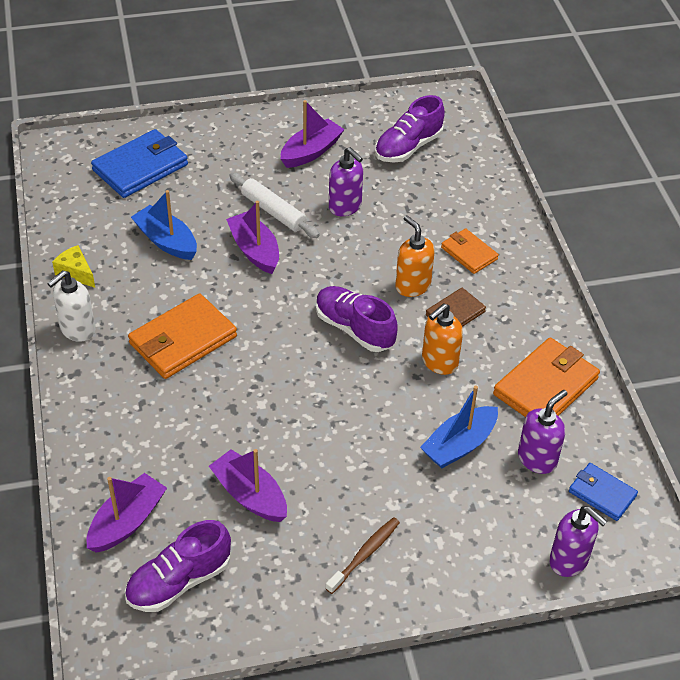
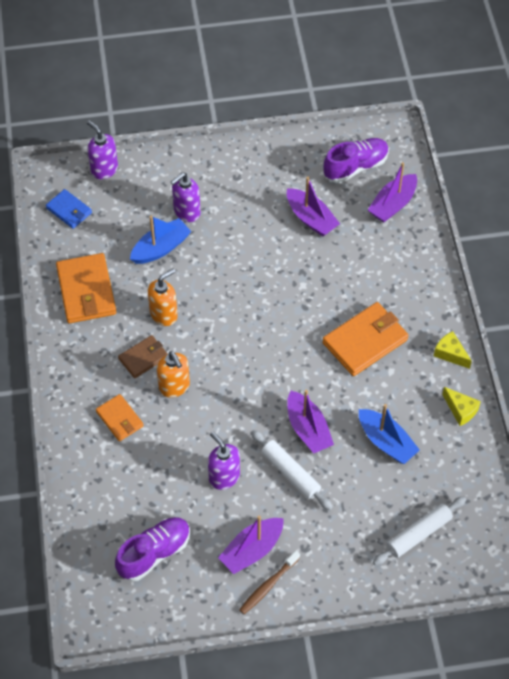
camera: 175 degrees left, 10 degrees up
white soap dispenser [47,270,95,342] -> yellow cheese [434,331,472,369]
blue wallet [91,129,188,198] -> white rolling pin [373,496,466,566]
purple shoe [316,286,398,352] -> none
brown toothbrush [325,517,400,594] -> brown toothbrush moved to [239,551,300,614]
orange wallet [493,337,600,417] -> orange wallet turned 60 degrees counterclockwise [56,253,116,323]
purple soap dispenser [518,390,567,474] -> purple soap dispenser moved to [171,172,201,222]

